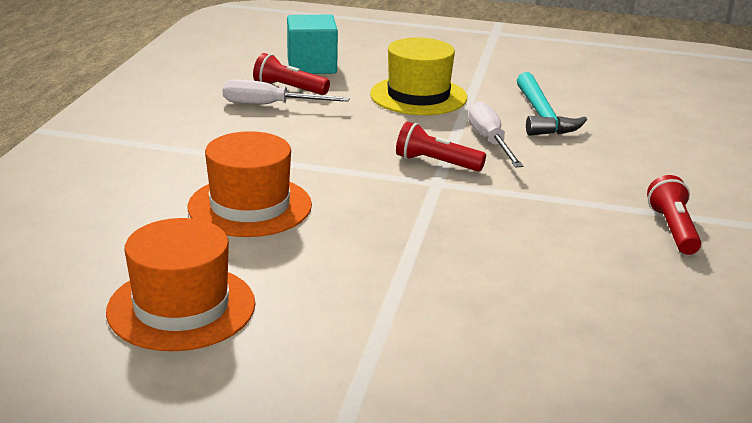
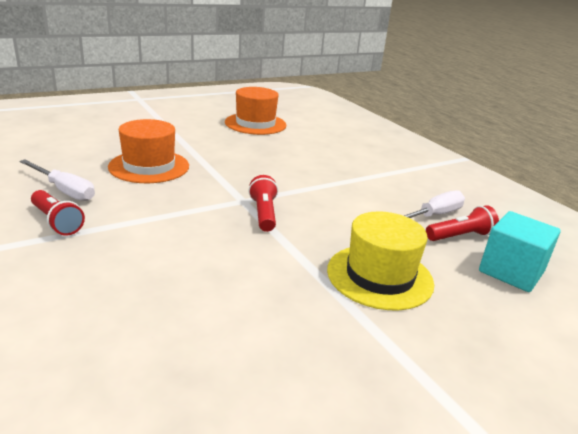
camera: 135 degrees right, 0 degrees up
orange hat [188,131,312,237] -> orange hat moved to [108,119,189,183]
red flashlight [396,122,486,171] -> red flashlight turned 75 degrees counterclockwise [248,175,278,232]
white screwdriver [468,101,523,167] -> white screwdriver moved to [19,159,95,201]
turquoise hammer [517,72,587,136] -> none

